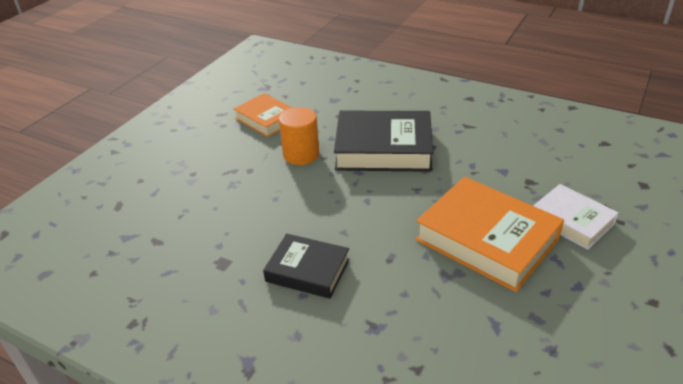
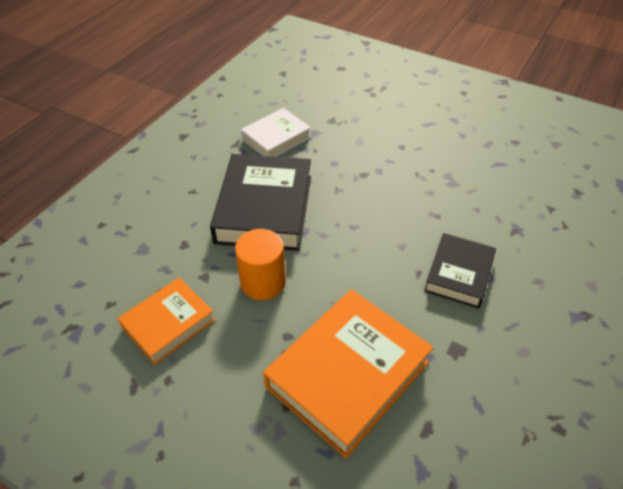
camera: 90 degrees left, 10 degrees up
orange book [415,177,564,292] -> orange book moved to [263,289,434,458]
white book [533,184,619,250] -> white book moved to [241,108,311,157]

